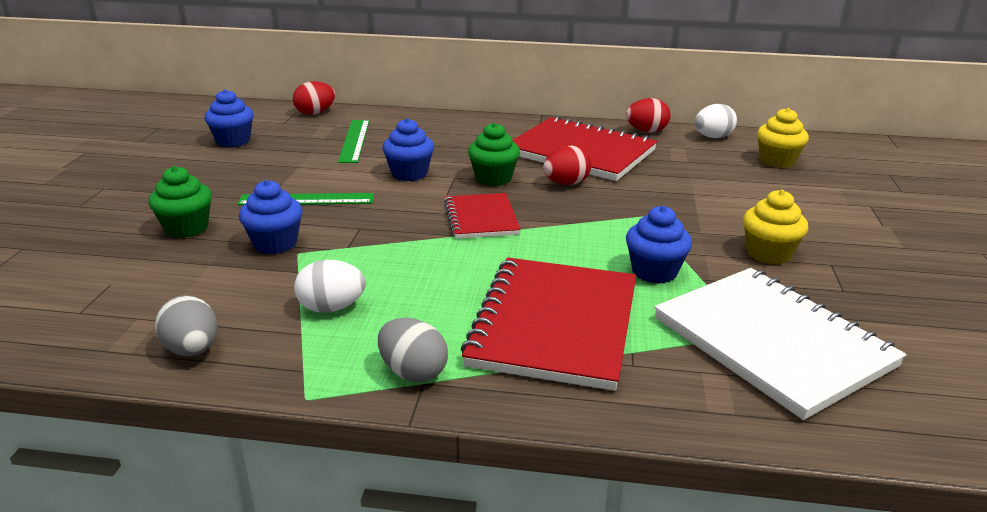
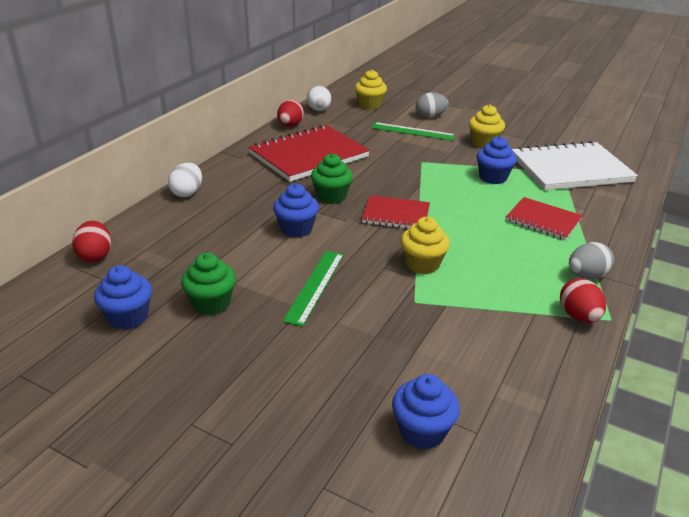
camera: 70 degrees left, 5 degrees up
green cupcake [148,166,212,238] -> green cupcake moved to [181,253,236,315]
grey egg [155,295,217,356] -> grey egg moved to [416,92,448,118]
blue cupcake [239,180,303,254] -> blue cupcake moved to [392,374,460,449]
white egg [294,260,366,313] -> white egg moved to [168,163,202,197]
green ruler [338,120,369,163] -> green ruler moved to [371,122,456,141]
red notebook [461,258,636,391] -> red notebook [506,197,583,240], size x0.56
red egg [543,145,592,185] -> red egg moved to [560,278,606,323]
none -> yellow cupcake [401,217,450,274]

